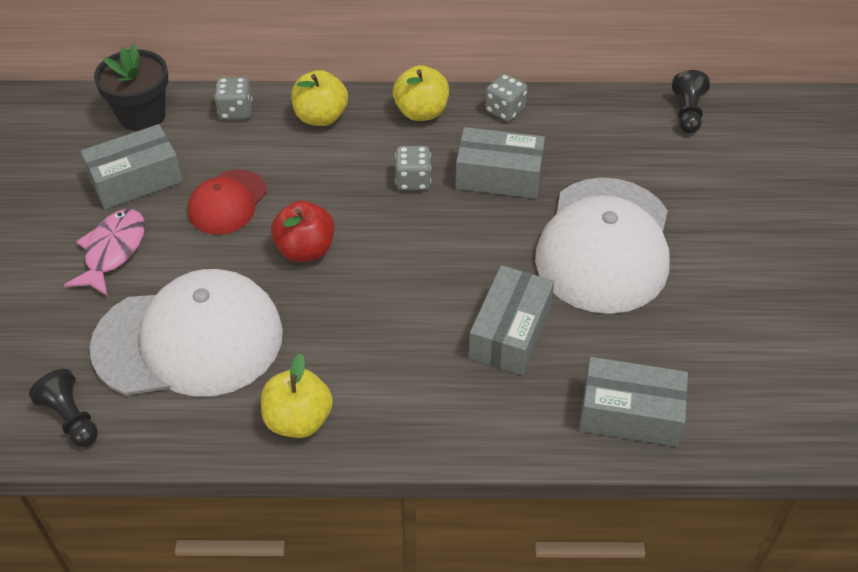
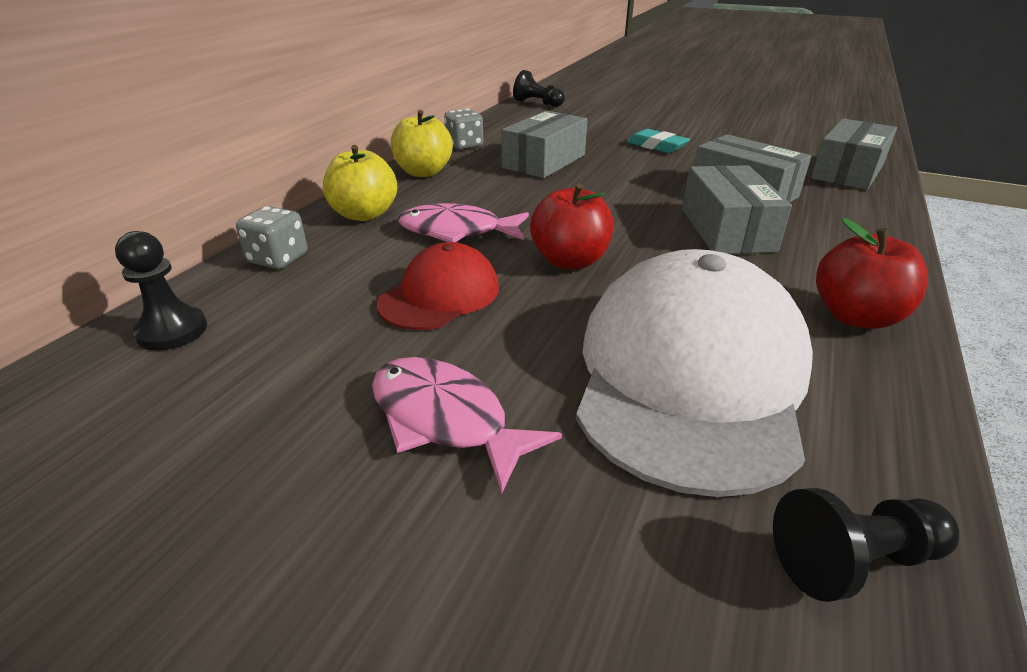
camera: 65 degrees left, 15 degrees down
grey box [80,124,183,210] -> grey box moved to [682,165,792,254]
black flower pot [94,44,168,131] -> black pawn [115,231,207,351]
red cap [188,170,267,235] -> red cap turned 105 degrees counterclockwise [377,242,499,330]
yellow apple [261,353,333,438] -> red apple [816,218,928,329]
grey dice [395,146,431,190] -> none
white cap [535,177,670,314] -> turquoise eraser [627,129,690,153]
none -> pink fish [398,203,529,242]

